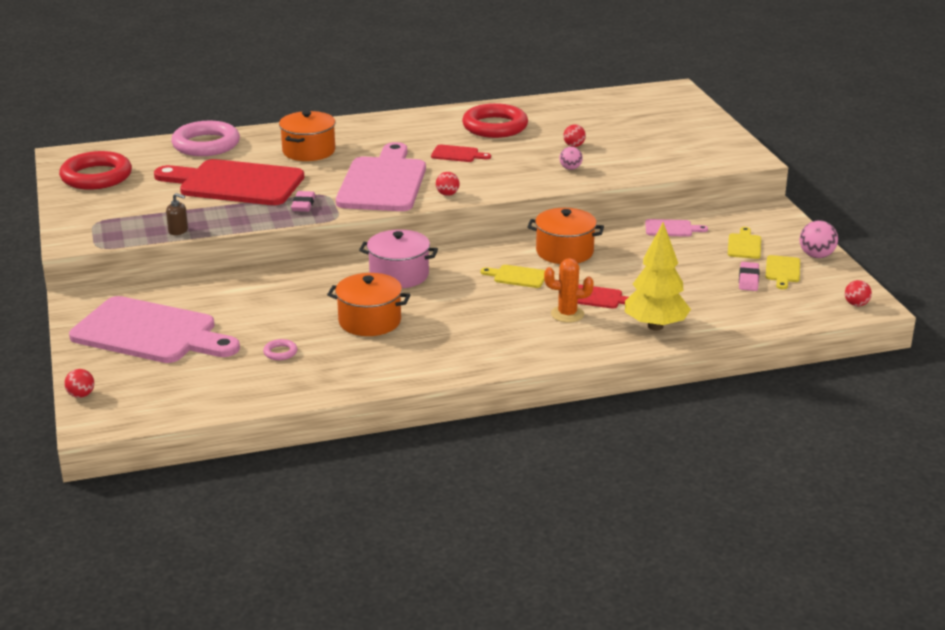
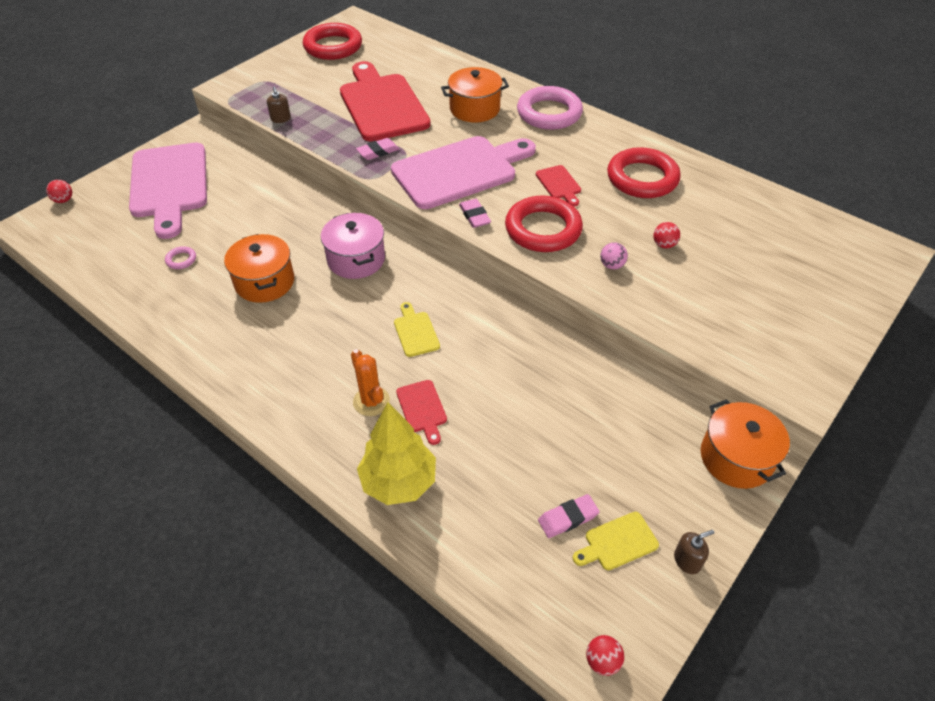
camera: 55 degrees right, 20 degrees up
pink ring [171,121,240,156] -> pink ring moved to [517,86,583,130]
red ball [436,172,460,196] -> pink eraser [459,199,491,228]
orange pot [528,208,604,264] -> orange pot moved to [701,399,790,489]
pink cutting board [645,219,708,237] -> none
yellow cutting board [728,227,761,259] -> none
pink ball [799,220,838,258] -> brown soap dispenser [674,530,714,574]
none -> red ring [505,196,583,252]

